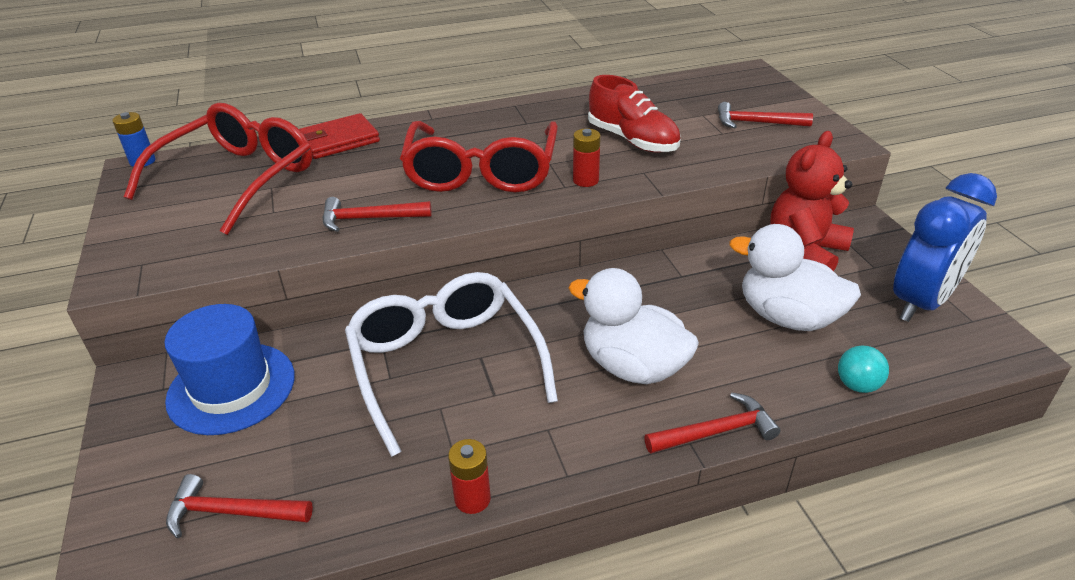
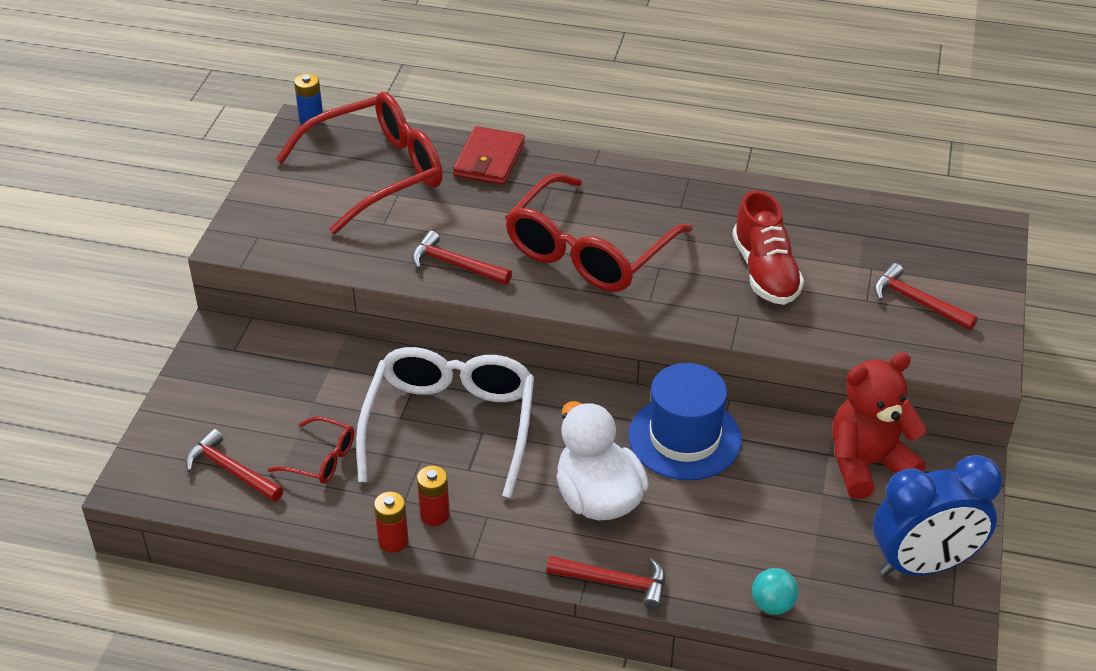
camera: 30 degrees right, 5 degrees up
blue hat [164,304,295,435] -> blue hat moved to [628,363,742,480]
red wallet [299,113,380,159] -> red wallet turned 75 degrees counterclockwise [453,126,525,185]
red battery [573,128,601,187] -> red battery moved to [417,466,450,526]
white duck [730,224,861,331] -> none
none -> red glasses [268,416,354,484]

